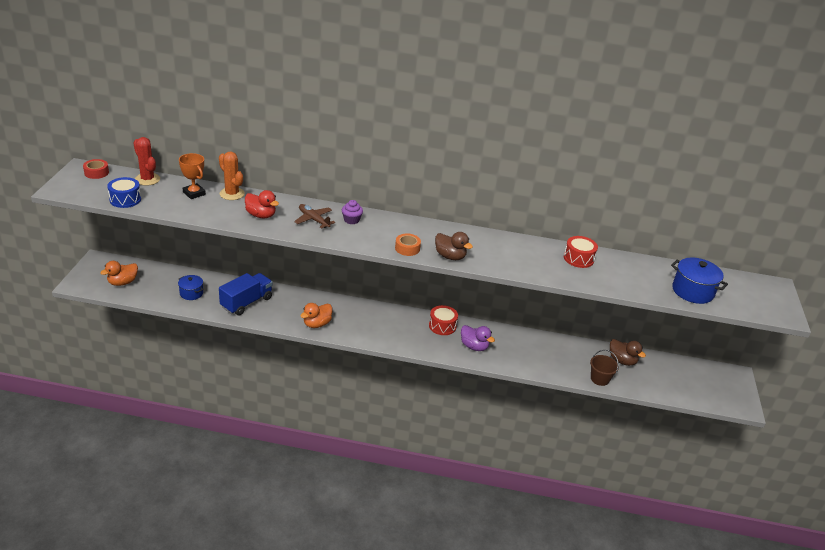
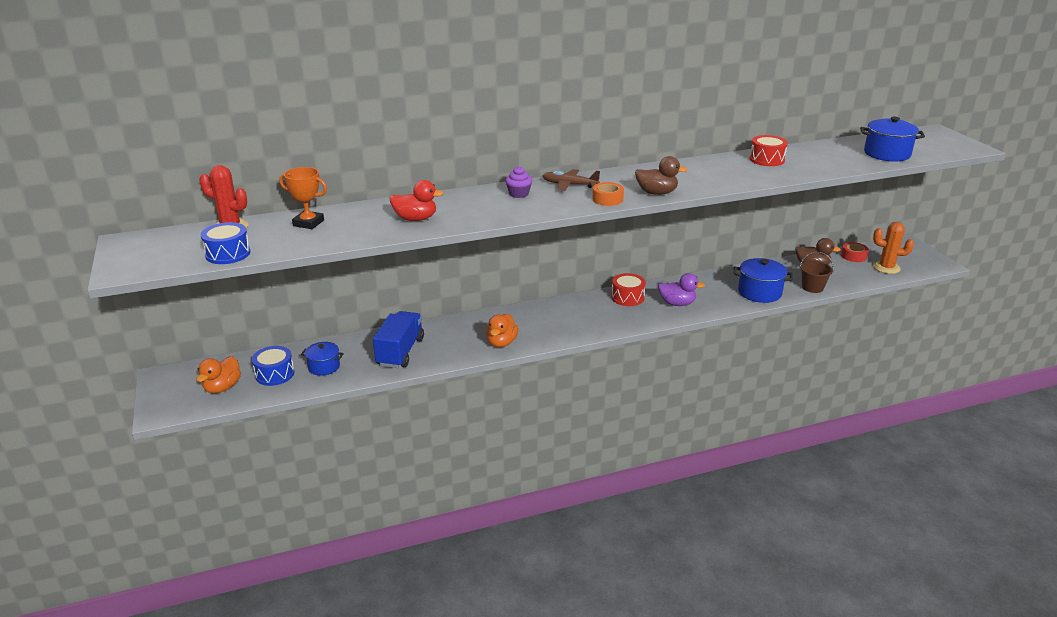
camera: 25 degrees left, 5 degrees down
red tape [83,159,109,179] -> red tape moved to [841,242,869,262]
orange cactus [219,152,245,200] -> orange cactus moved to [873,222,914,274]
brown plane [294,204,335,229] -> brown plane moved to [543,169,600,191]
none -> blue drum [252,346,294,386]
none -> blue pot [734,258,793,303]

